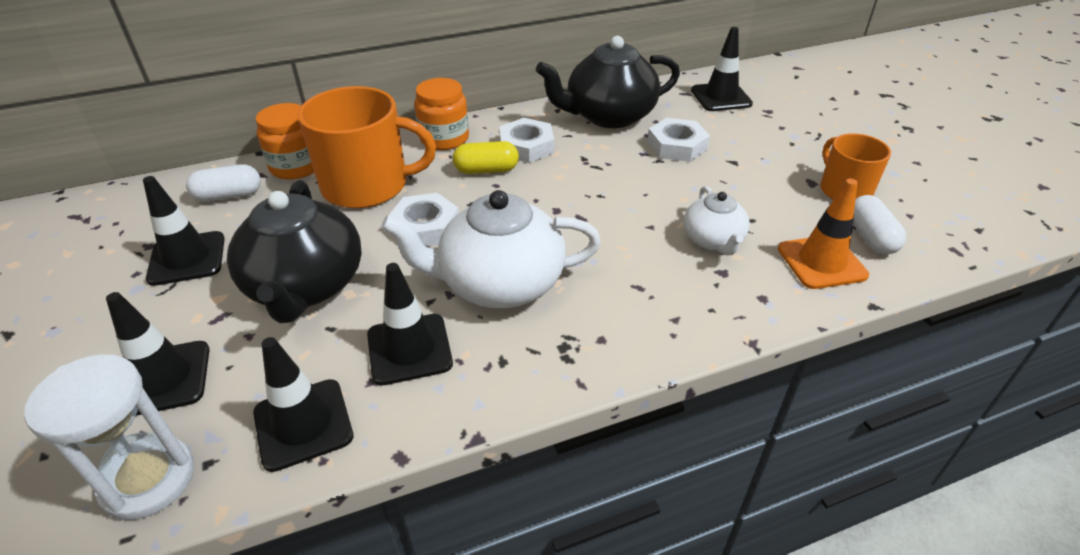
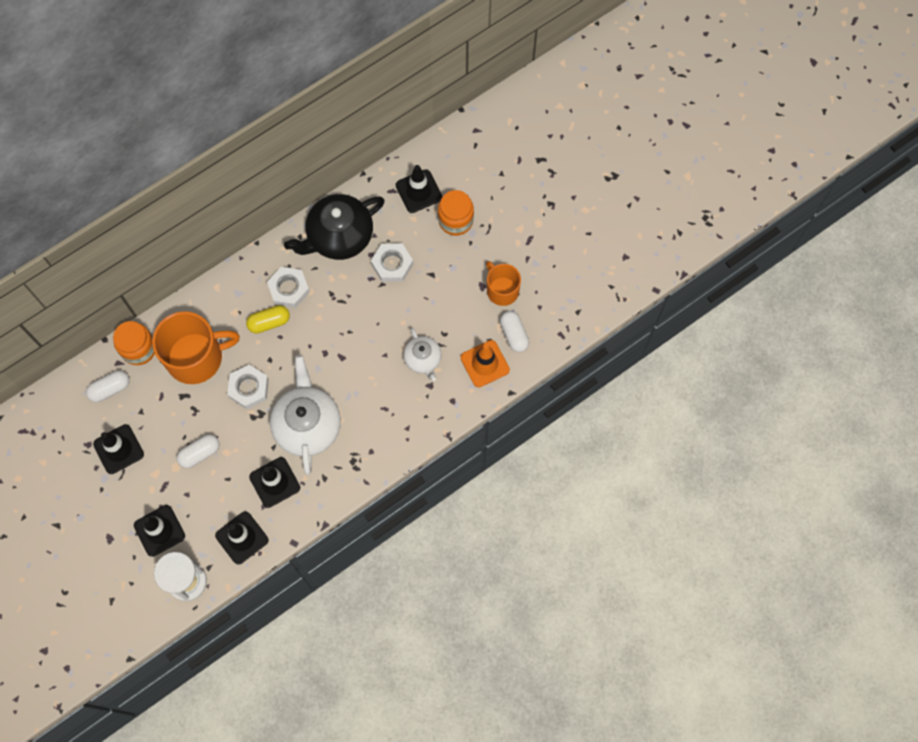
camera: 15 degrees left, 30 degrees up
black teapot [227,180,362,323] -> white capsule [177,434,220,468]
white teapot [381,190,601,308] -> white teapot turned 105 degrees clockwise [270,355,341,475]
orange jar [414,78,469,150] -> orange jar moved to [438,190,474,236]

